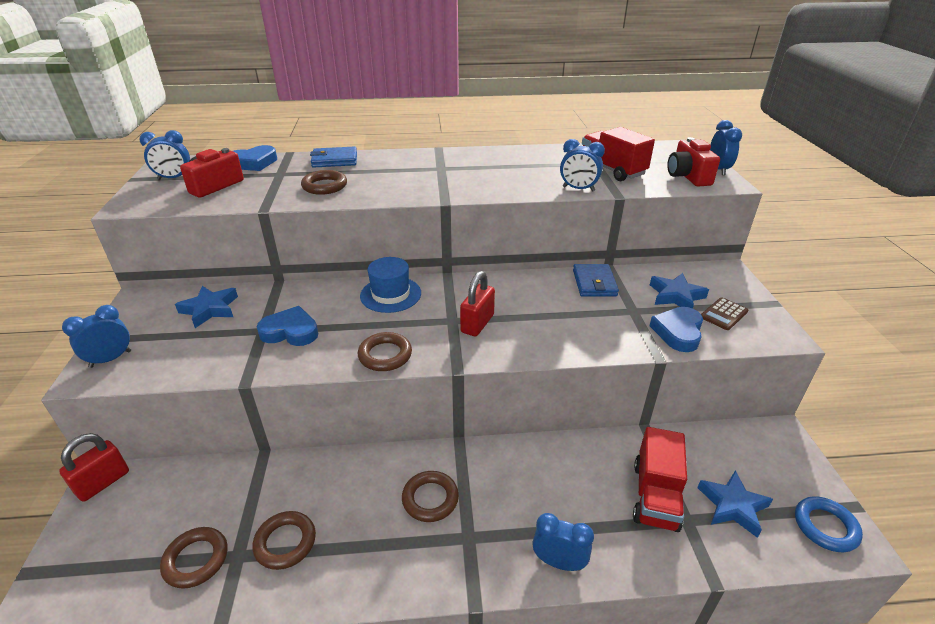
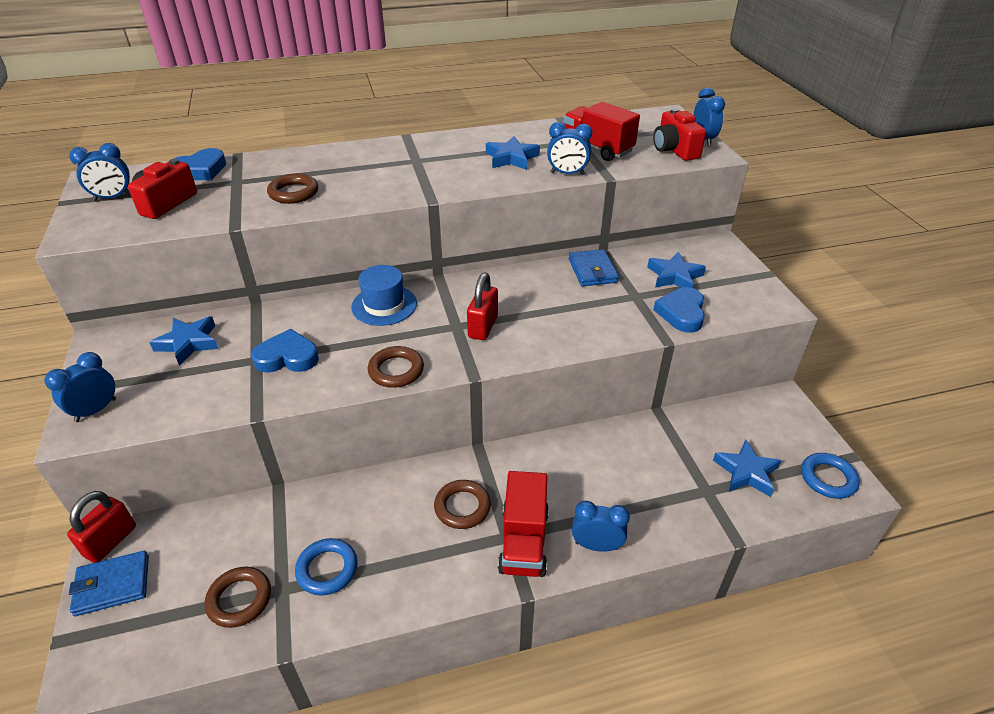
camera: 10 degrees left, 5 degrees up
brown ring [252,511,316,570] -> blue ring [295,538,358,596]
blue wallet [310,147,357,168] -> blue wallet moved to [69,551,149,616]
red truck [633,427,687,532] -> red truck moved to [498,471,549,577]
brown calculator [701,297,748,330] -> none
none -> blue star [486,136,540,170]

